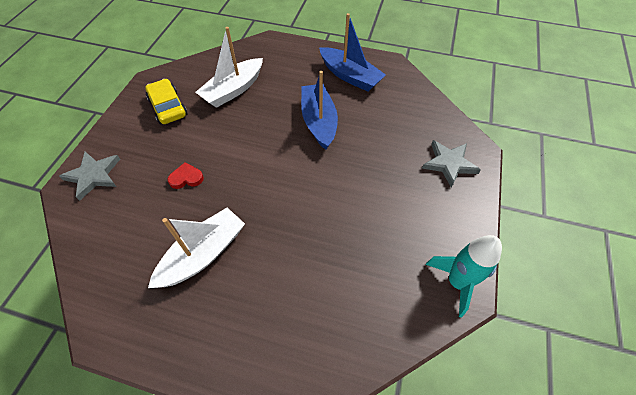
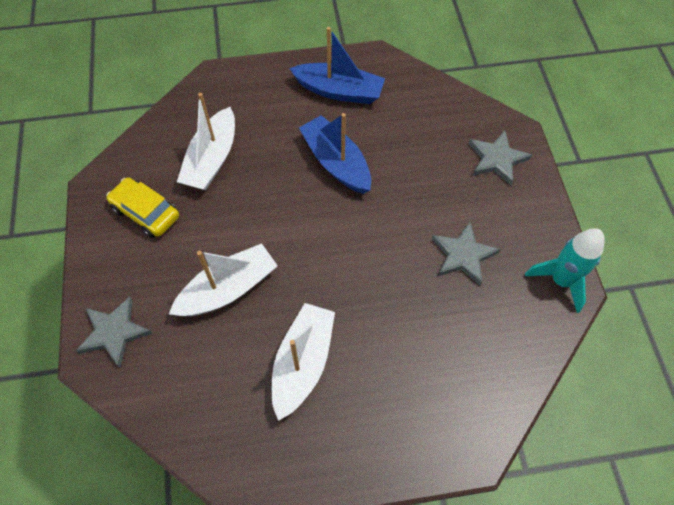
camera: 25 degrees left, 5 degrees up
red heart [167,162,204,189] -> white boat [169,243,278,316]
none -> grey star [432,222,500,286]

